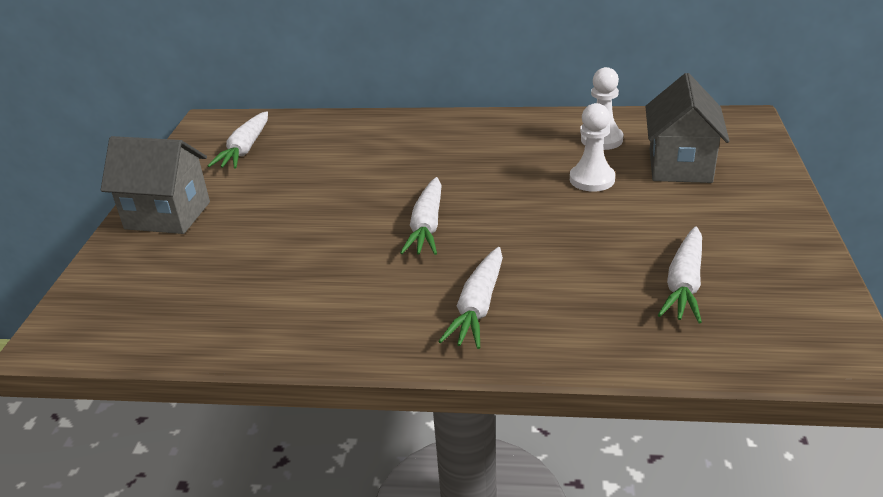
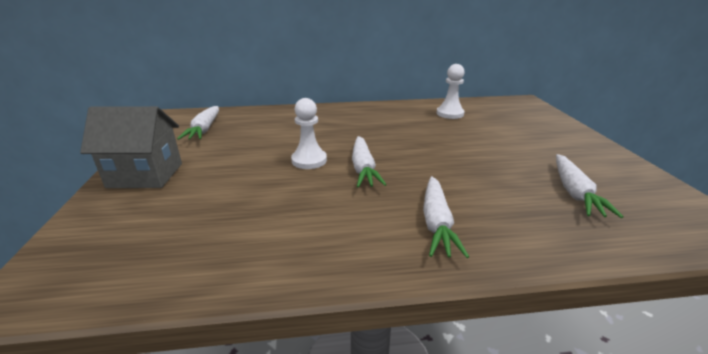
camera: 15 degrees left, 5 degrees down
white pawn [570,103,615,192] -> white pawn moved to [291,98,327,169]
grey house [645,73,730,183] -> none

